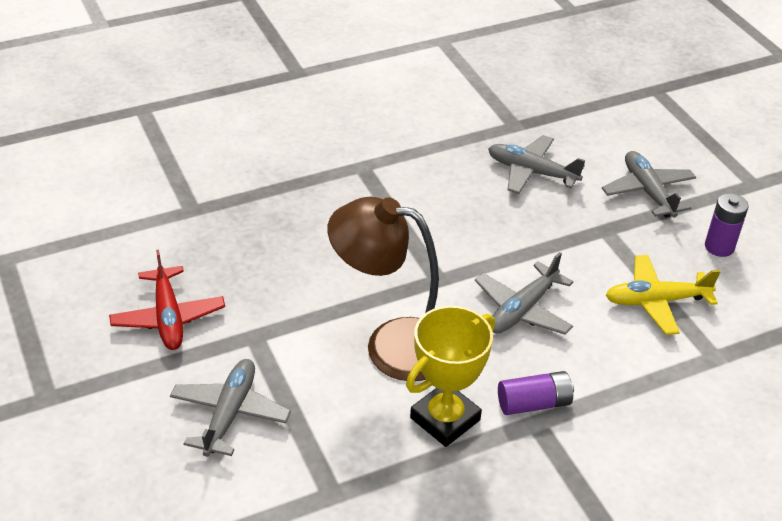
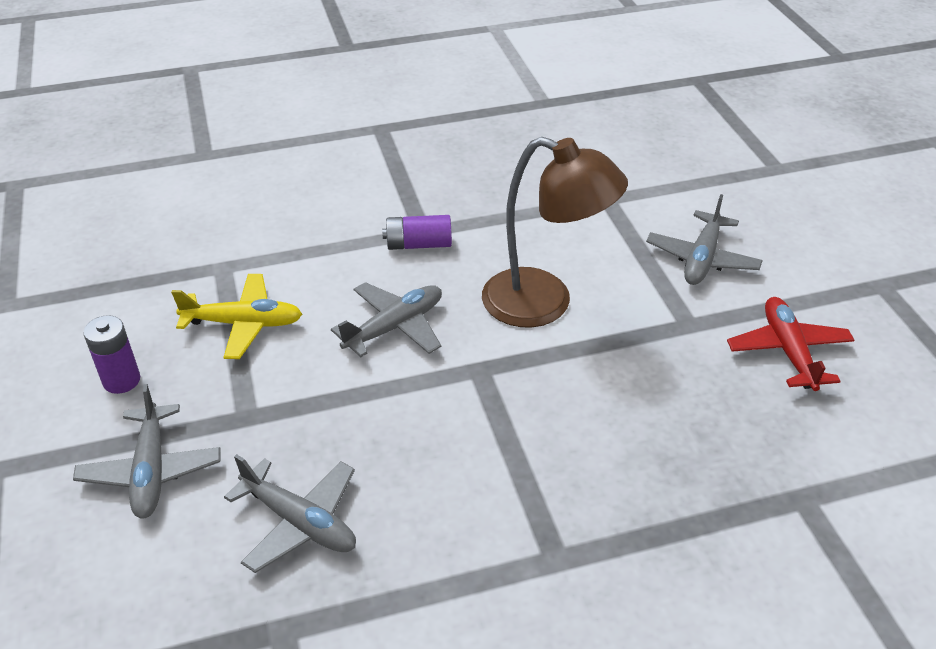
camera: 170 degrees left, 0 degrees up
yellow trophy [406,306,495,447] -> none

